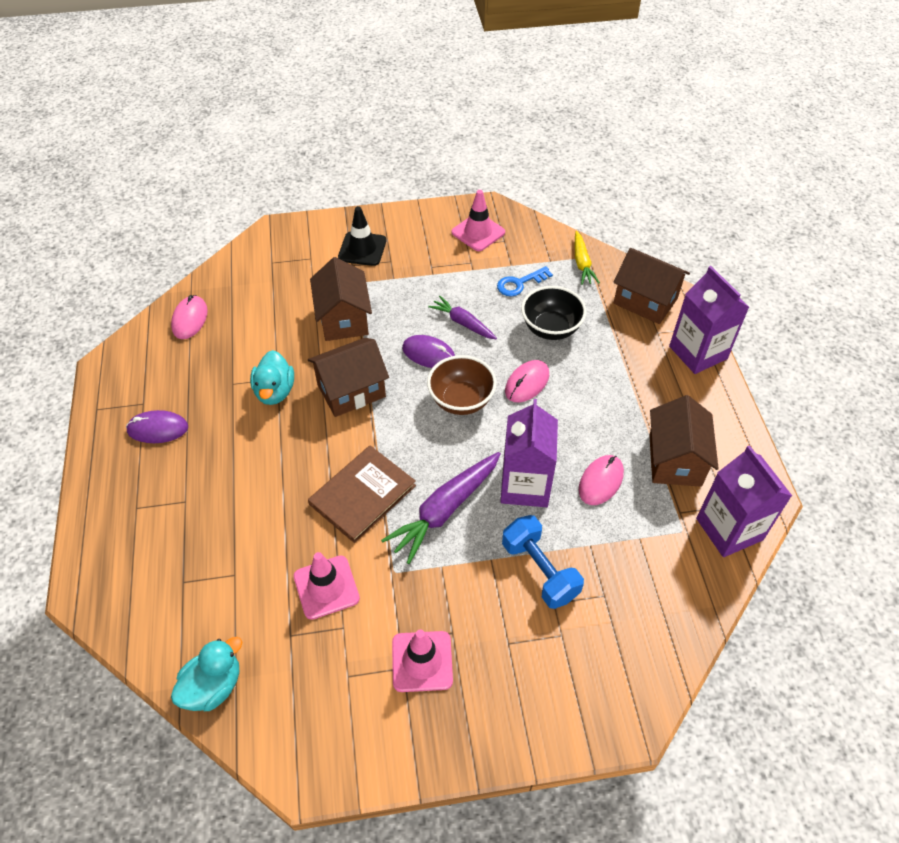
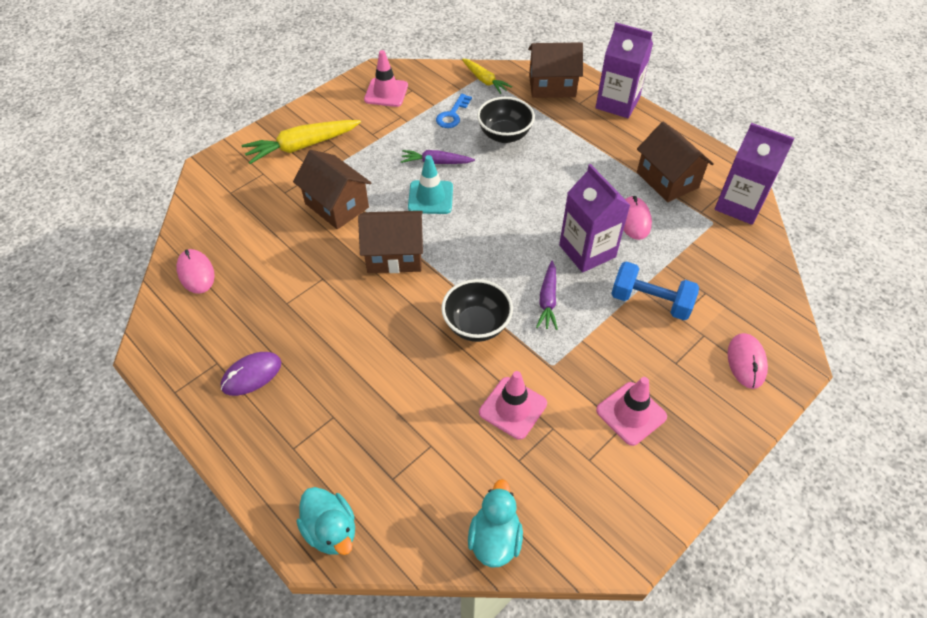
camera: 35 degrees left, 0 degrees up
turquoise duck [250,350,294,405] -> turquoise duck moved to [296,487,355,555]
brown house [308,338,389,417] -> brown house turned 60 degrees clockwise [358,211,423,273]
brown book [308,445,416,543] -> black bowl [441,279,513,342]
black traffic cone [338,206,386,266] -> yellow carrot [242,120,361,164]
purple carrot [381,452,501,564] -> purple carrot [536,261,558,330], size x0.61
purple mouse [402,335,455,368] -> turquoise traffic cone [408,155,453,214]
brown bowl [427,355,497,415] -> none
pink mouse [505,360,549,402] -> pink mouse moved to [727,333,768,389]

